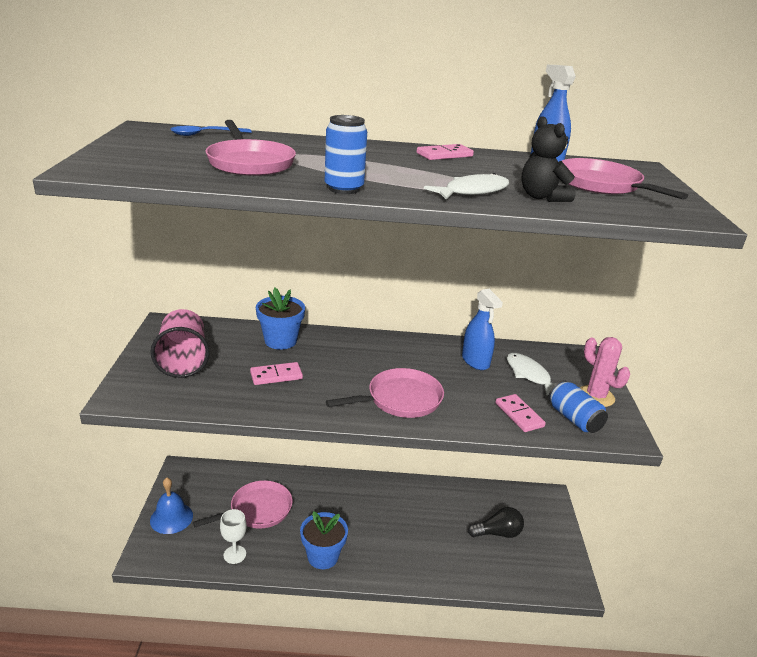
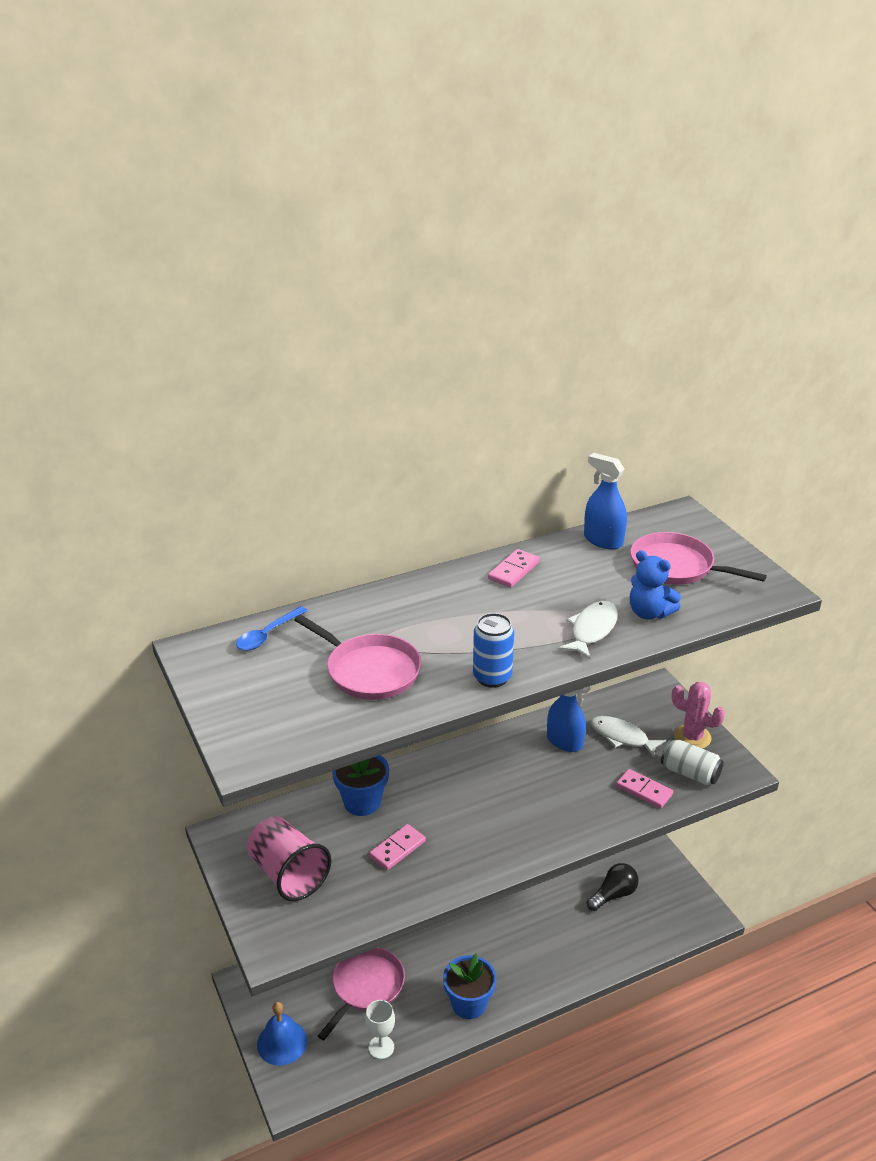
camera: 25 degrees left, 5 degrees up
pink pan [326,368,444,418] -> none
black teddy bear [521,116,576,202] -> blue teddy bear [630,550,681,619]
blue can [548,380,608,433] -> white can [661,739,724,785]

